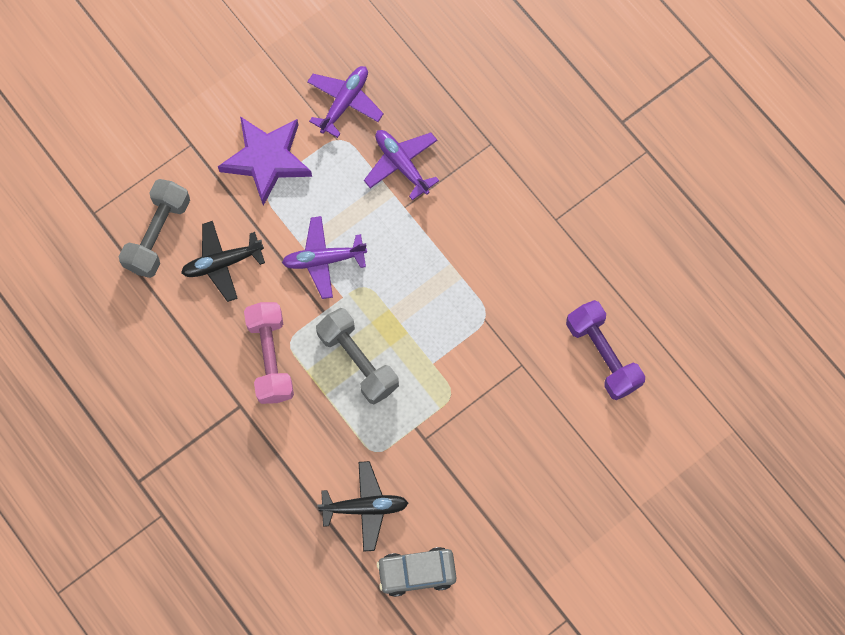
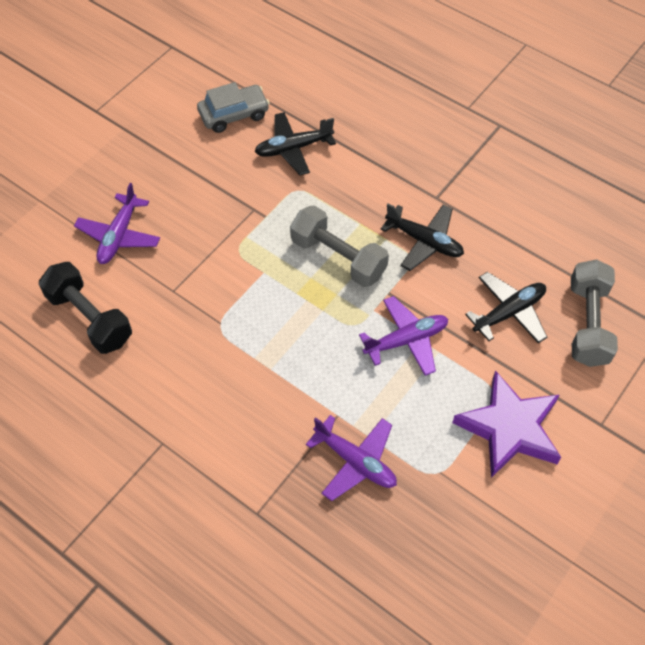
camera: 165 degrees right, 15 degrees down
pink dumbbell [244,302,294,404] -> black plane [380,203,464,271]
purple plane [307,66,384,138] -> purple plane moved to [74,183,160,264]
purple dumbbell [566,300,645,400] -> black dumbbell [39,262,132,354]

